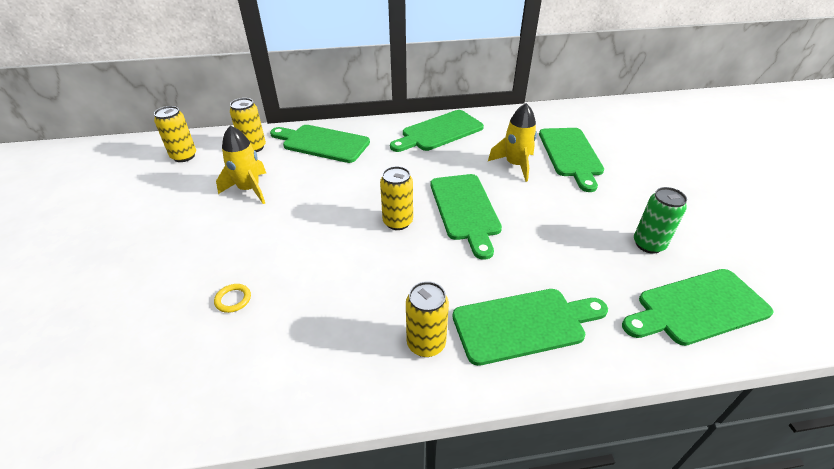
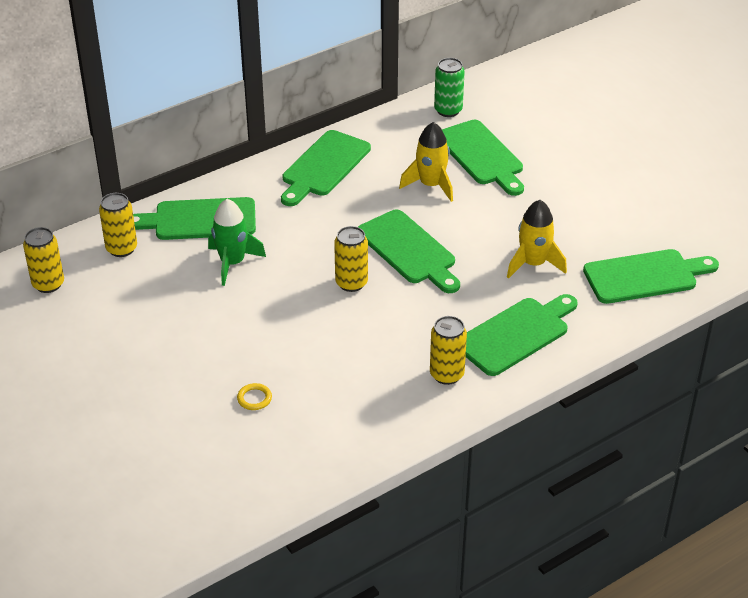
camera: 25 degrees left, 0 degrees up
yellow rocket [216,125,266,204] -> yellow rocket moved to [507,200,567,279]
green cutting board [622,269,774,346] -> green cutting board turned 150 degrees counterclockwise [583,249,719,304]
green can [634,187,687,254] -> green can moved to [434,58,465,117]
none -> green rocket [208,199,266,286]

